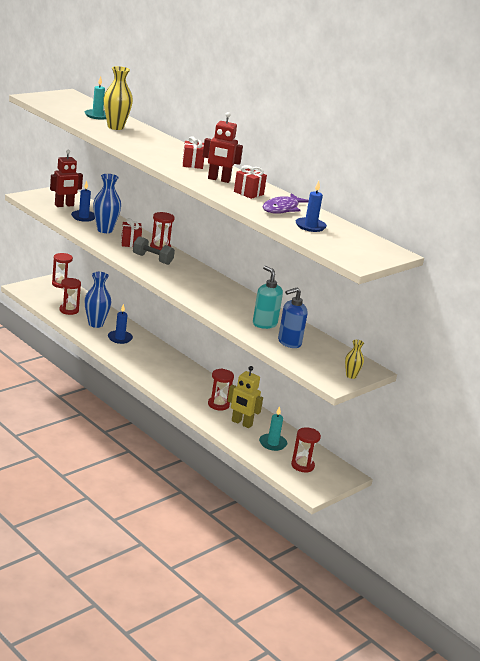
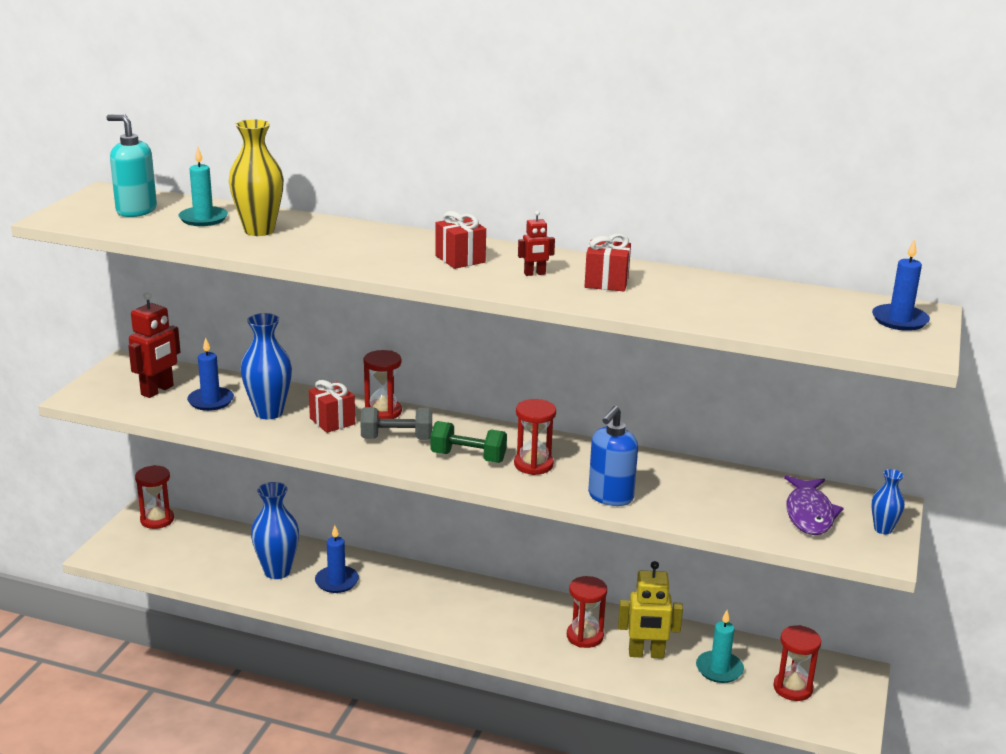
camera: 25 degrees left, 0 degrees up
red hourglass [59,278,81,315] -> red hourglass moved to [514,399,556,475]
red robot [202,112,243,183] -> red robot [518,211,555,276], size x0.53
turquoise soap dispenser [253,266,283,329] -> turquoise soap dispenser moved to [106,114,157,217]
purple fish [263,193,309,214] -> purple fish moved to [784,475,844,535]
blue soap dispenser [278,287,308,348] -> blue soap dispenser moved to [588,406,638,506]
blue candle [296,181,327,232] -> blue candle moved to [872,239,930,331]
yellow vase [345,340,364,379] -> blue vase [871,469,905,534]
none -> green dumbbell [430,421,507,463]

